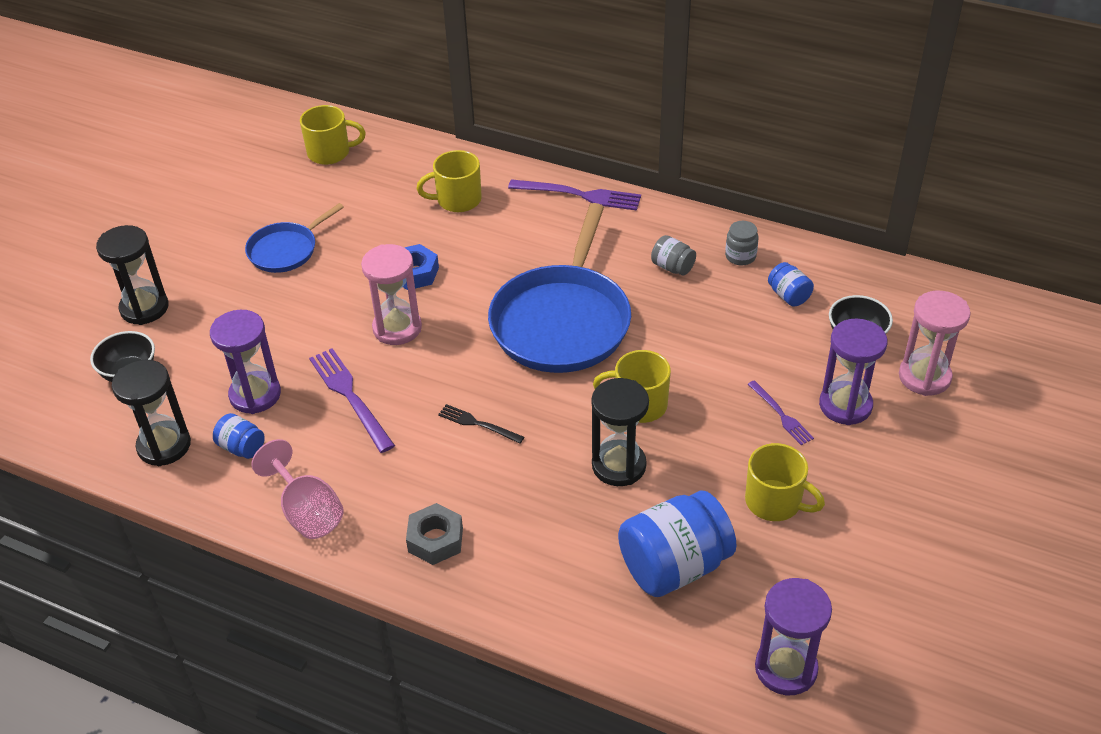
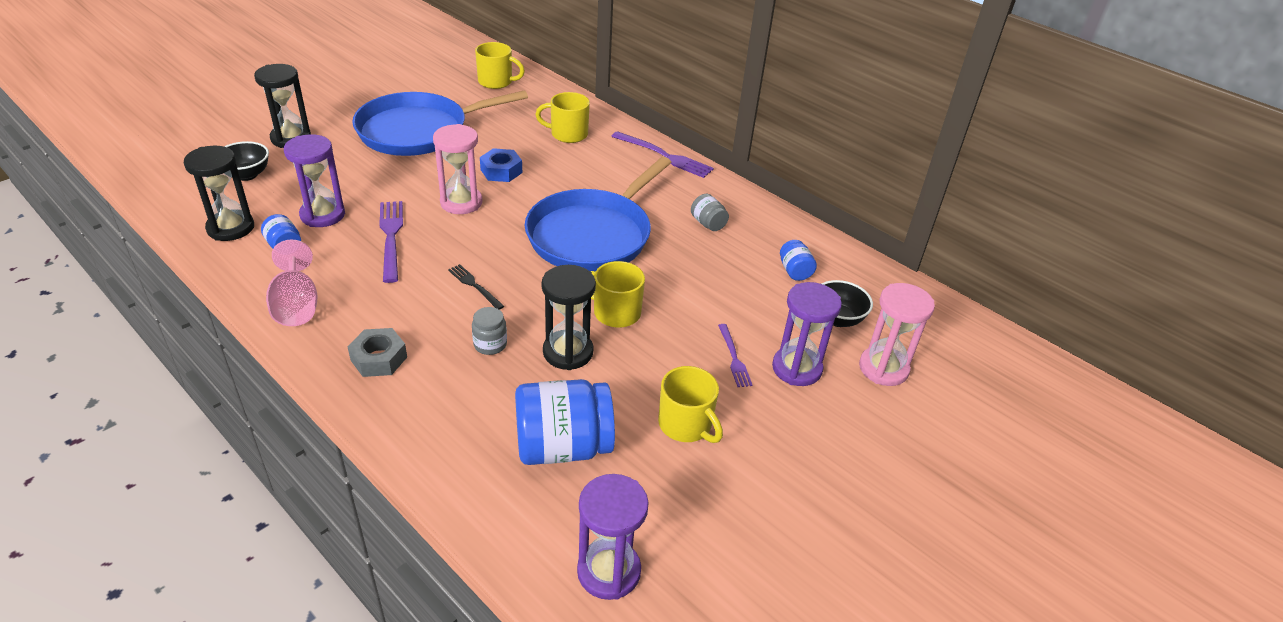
camera: 15 degrees right, 5 degrees down
blue pan [245,203,344,273] -> blue pan [352,90,528,156], size x1.91
grey jar [725,221,759,266] -> grey jar moved to [472,307,507,355]

